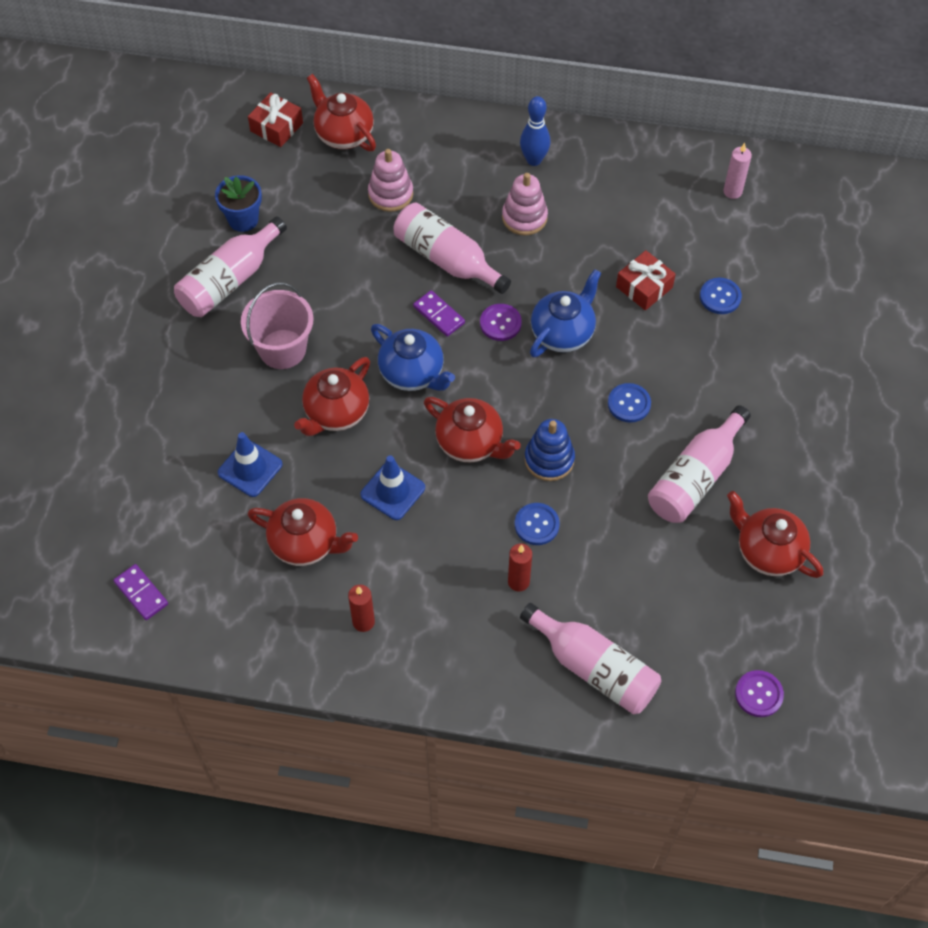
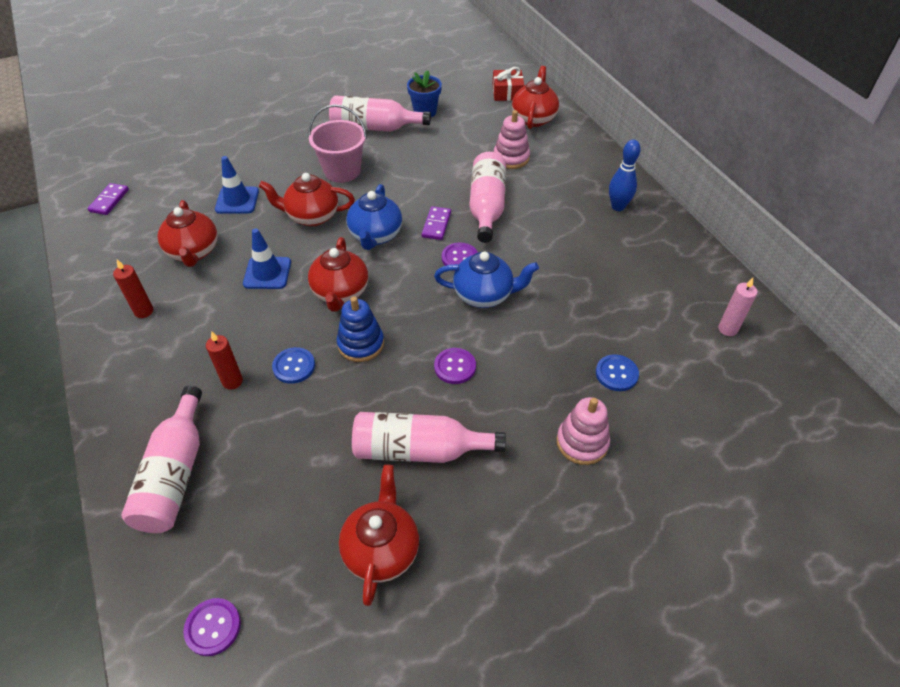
camera: 55 degrees right, 10 degrees down
pink stacking toy [502,173,548,236] -> pink stacking toy moved to [556,397,610,465]
blue button [608,383,651,423] -> purple button [434,348,476,384]
red gift [616,250,676,310] -> none

